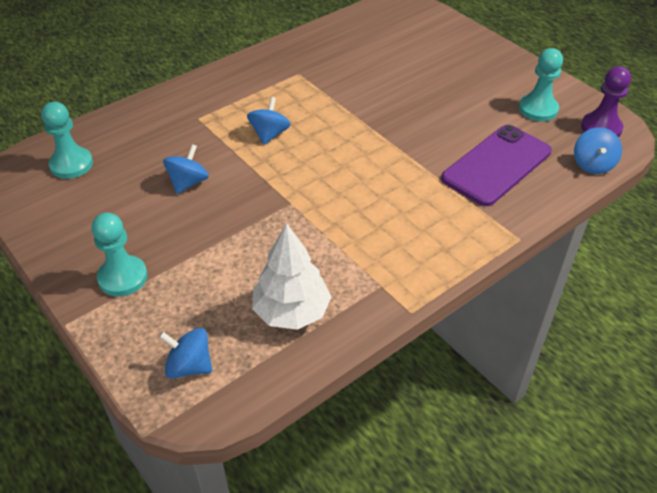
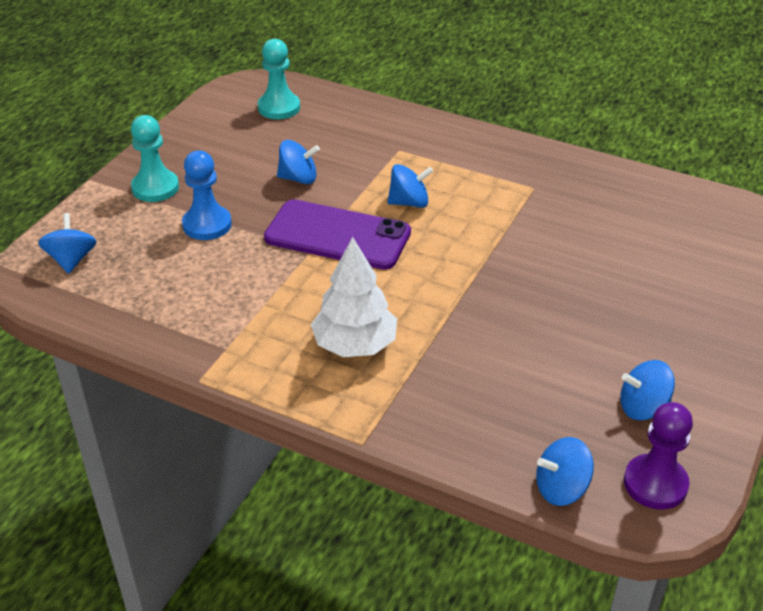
camera: 65 degrees right, 5 degrees down
white tree [252,223,331,330] -> white tree moved to [311,237,397,357]
purple phone [441,125,552,206] -> purple phone moved to [264,199,411,270]
turquoise pawn [519,48,563,121] -> blue spinning top [620,360,675,420]
none -> blue pawn [182,150,232,240]

